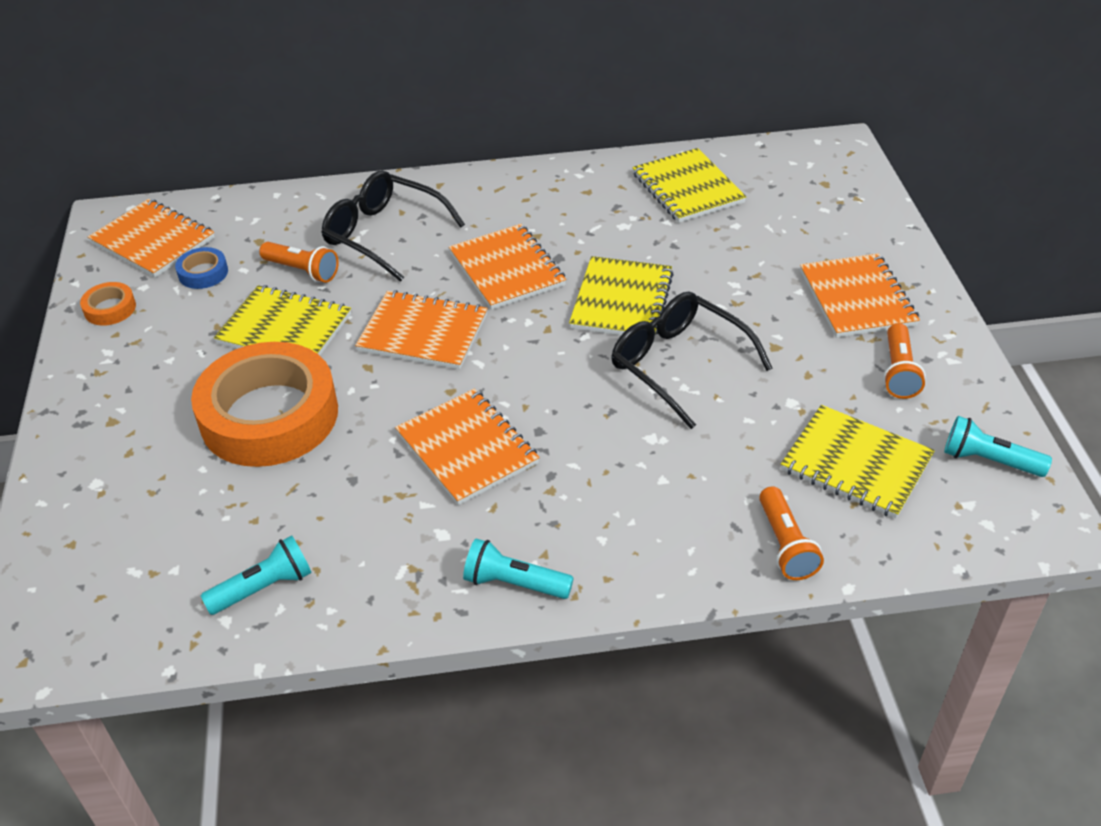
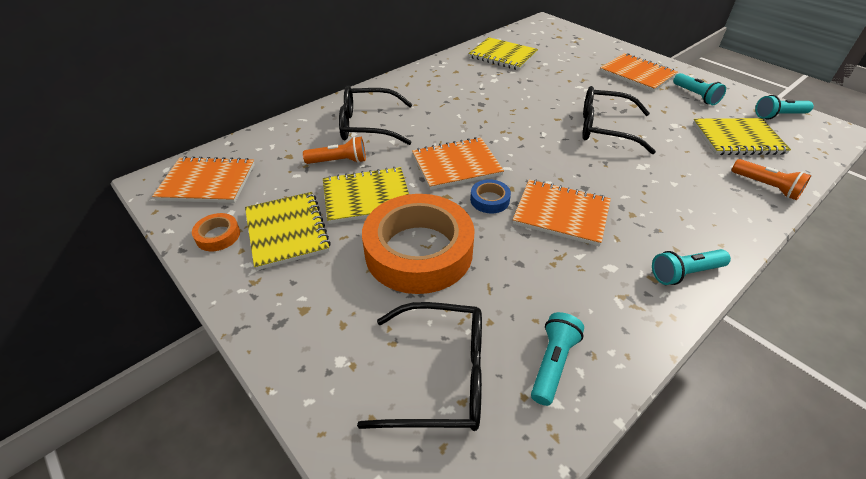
camera: 35 degrees left, 0 degrees up
blue tape [175,247,228,289] -> blue tape moved to [470,179,511,213]
orange notebook [449,224,566,310] -> none
yellow notebook [569,256,674,335] -> yellow notebook moved to [245,192,331,270]
orange flashlight [883,323,926,399] -> turquoise flashlight [673,73,726,105]
none -> black glasses [357,302,482,431]

